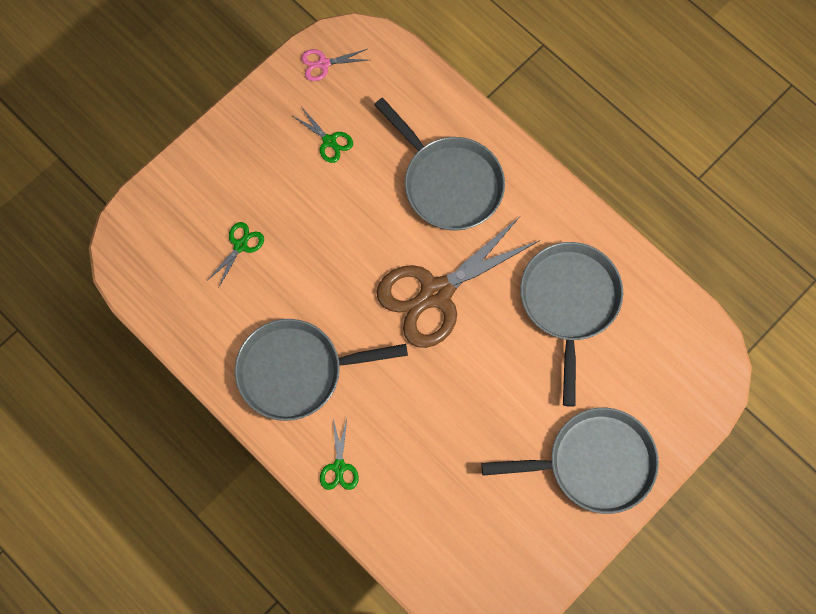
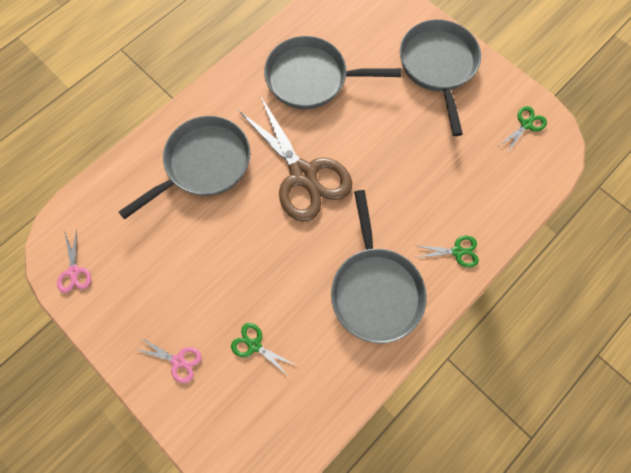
camera: 90 degrees left, 0 degrees up
green scissors [293,108,353,163] -> green scissors moved to [499,106,547,153]
none -> pink scissors [134,337,202,383]

